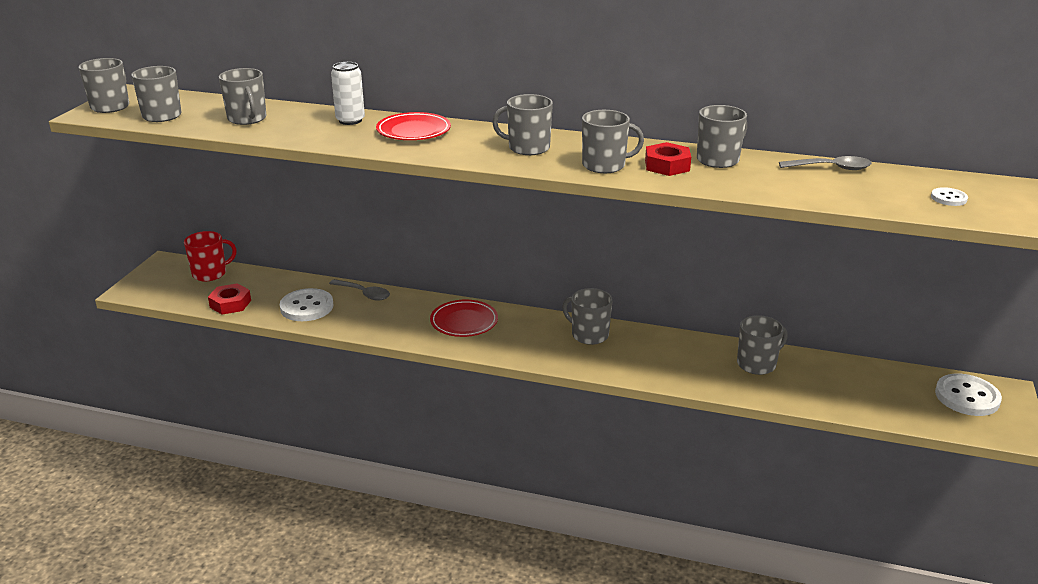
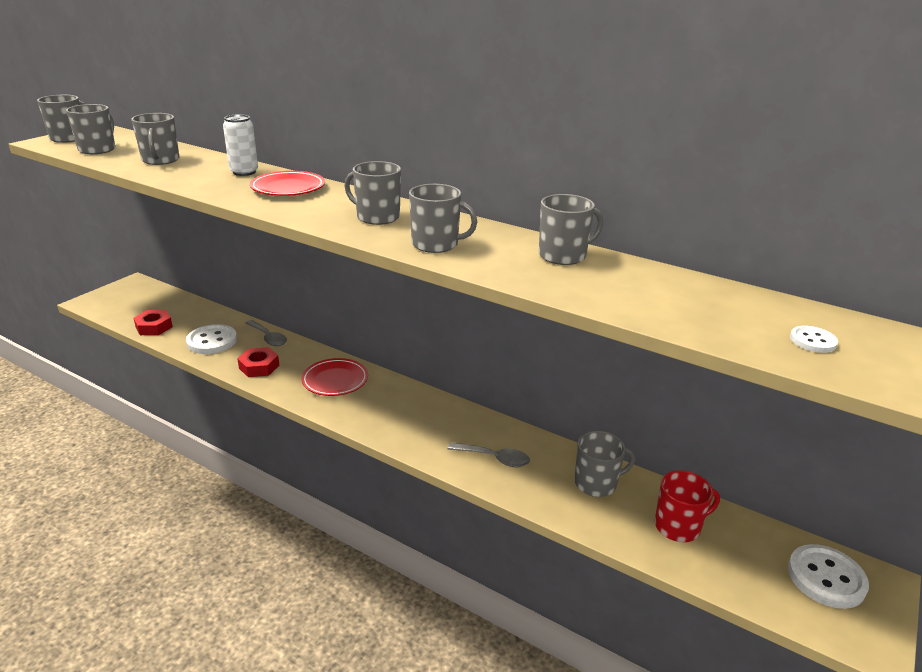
camera: 15 degrees right, 0 degrees up
red mug [184,231,237,281] -> red mug moved to [655,470,720,542]
grey mug [562,288,613,345] -> none
red nut [645,142,691,176] -> red nut moved to [237,347,279,377]
grey spoon [779,156,872,170] -> grey spoon moved to [447,442,530,467]

